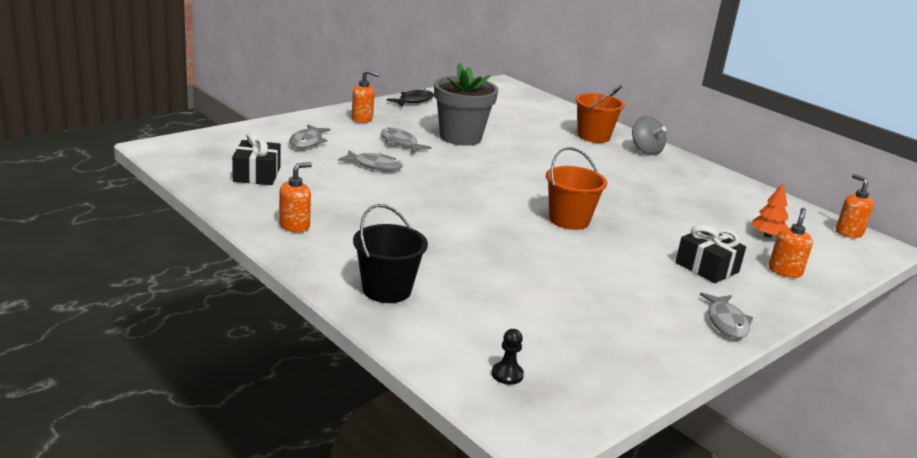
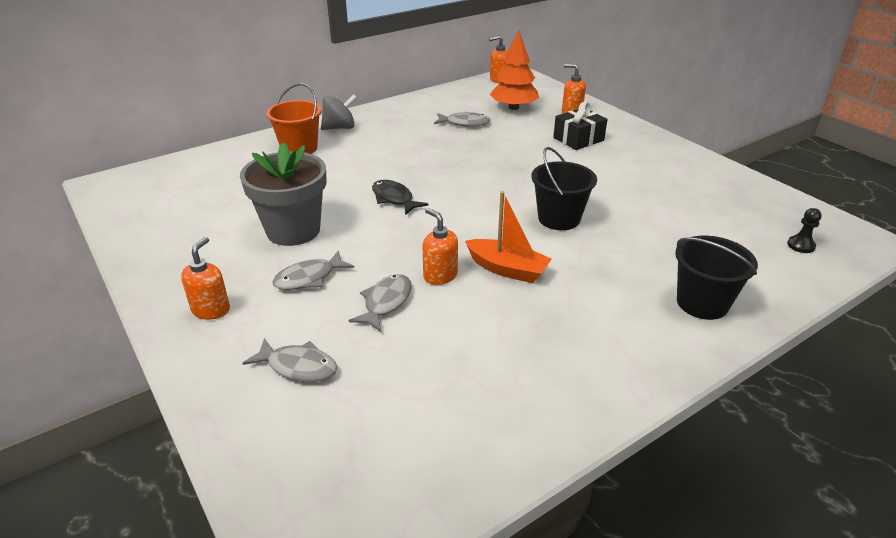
camera: 80 degrees left, 10 degrees up
black gift [232,132,281,185] -> none
orange soap dispenser [279,162,312,233] -> orange soap dispenser moved to [422,208,458,285]
black fish [387,89,434,107] -> black fish moved to [372,180,428,215]
orange bucket [546,147,608,230] -> none
grey fish [700,292,753,338] -> grey fish moved to [434,112,491,127]
orange tree [752,183,788,238] -> orange tree [490,30,539,110], size x1.66
none -> orange boat [465,191,552,283]
none -> black bucket [531,147,597,230]

